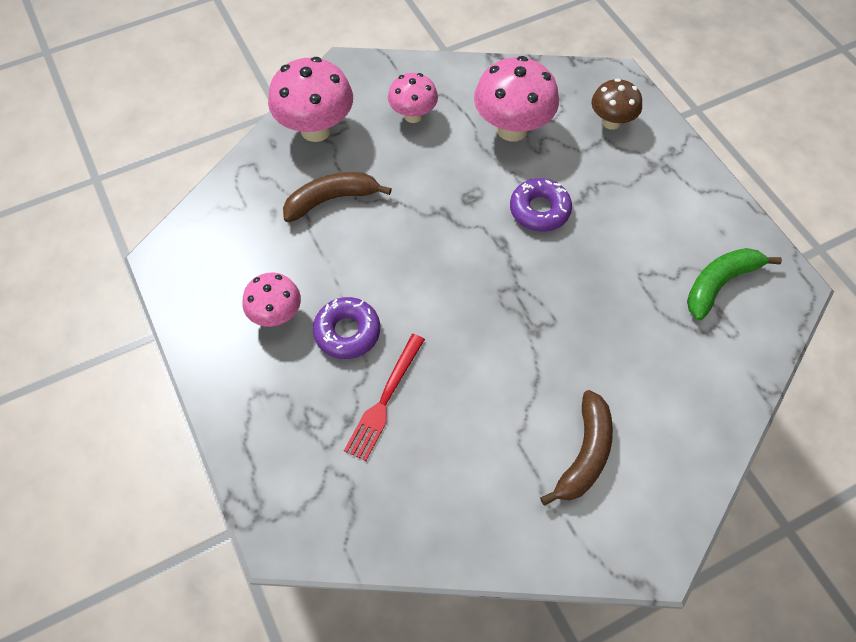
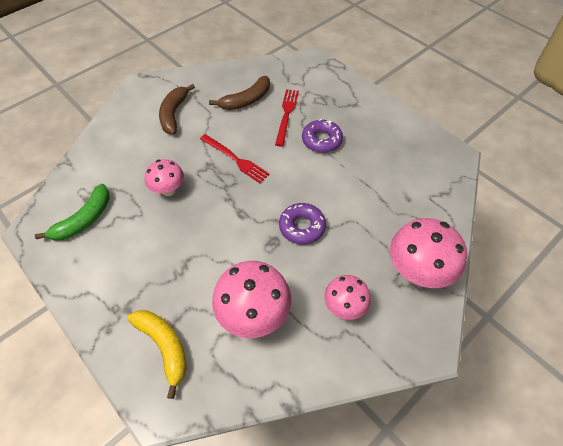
camera: 165 degrees right, 5 degrees down
pink mushroom [242,272,301,327] -> pink mushroom moved to [145,159,184,196]
brown banana [283,172,392,222] -> brown banana moved to [209,76,270,110]
purple donut [510,178,572,232] -> purple donut moved to [279,203,326,245]
brown mushroom [591,78,642,130] -> yellow banana [127,310,187,399]
none -> red fork [200,134,270,183]

